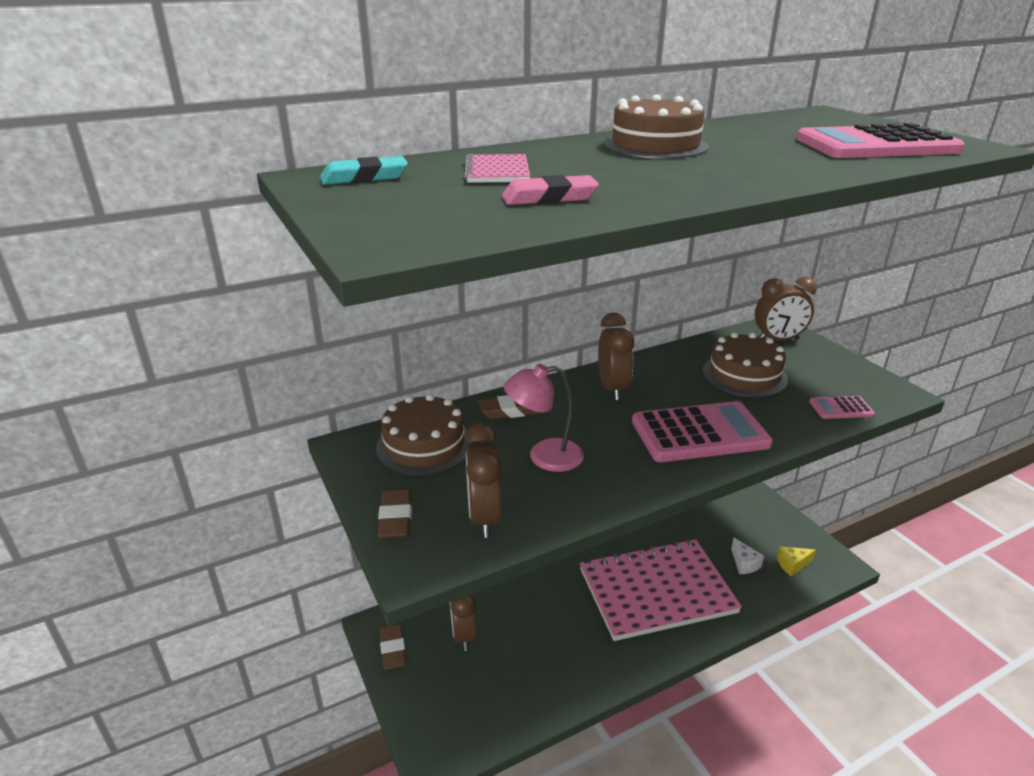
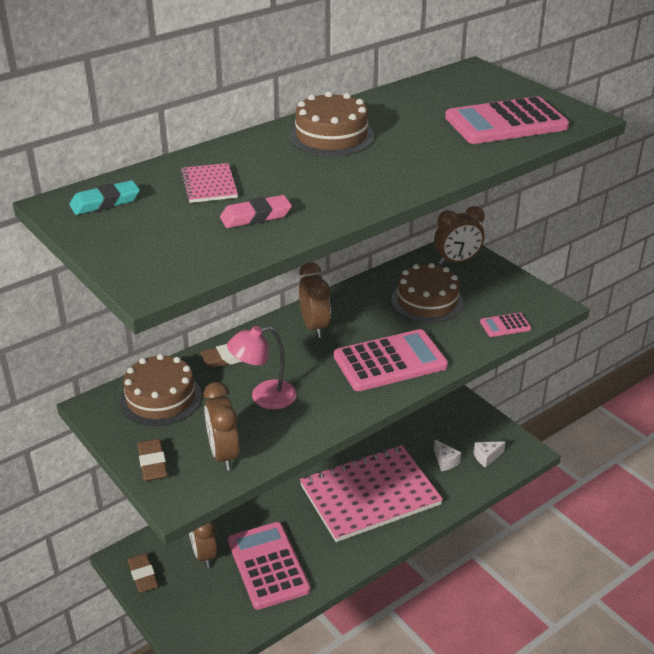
camera: 10 degrees left, 5 degrees up
yellow cheese [777,546,816,577] -> white cheese [474,441,506,468]
none -> pink calculator [228,522,310,610]

